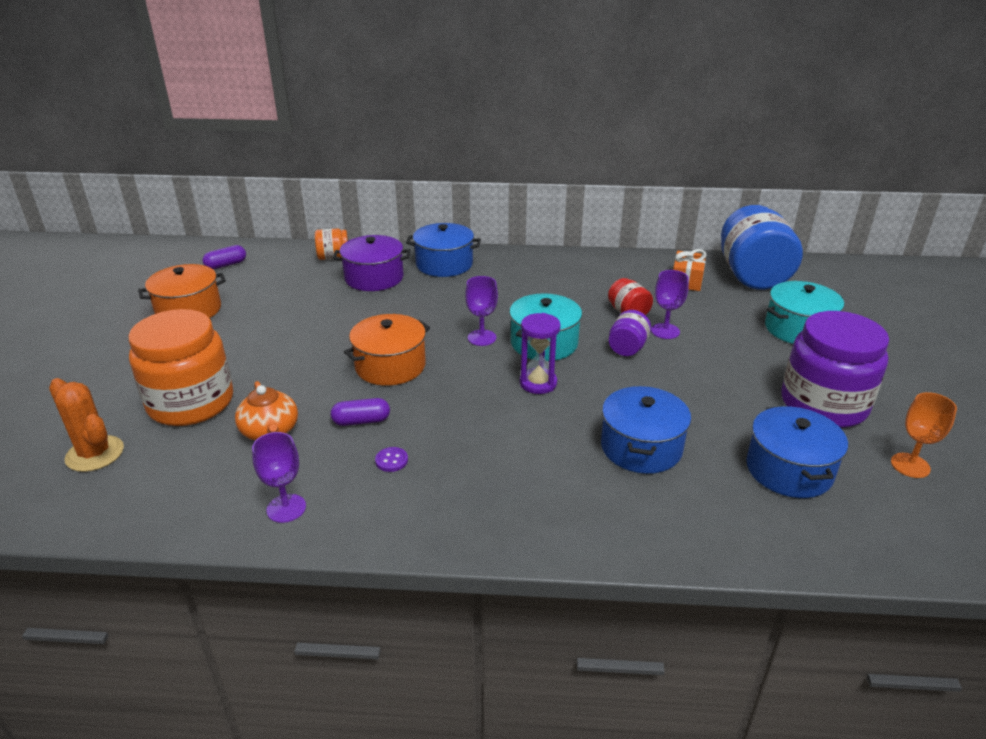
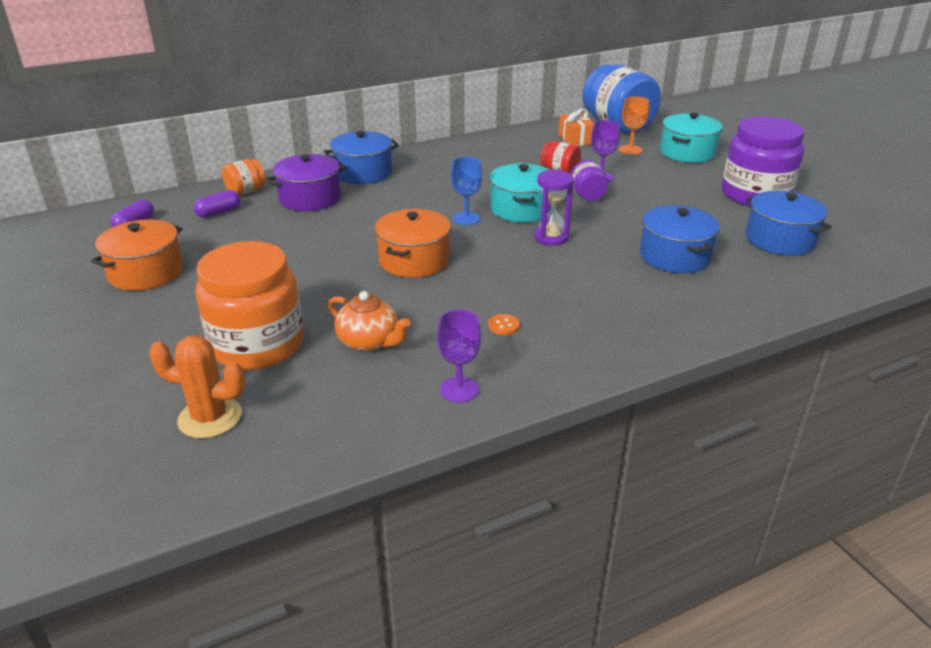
camera: 30 degrees left, 0 degrees up
purple capsule [331,398,390,426] -> purple capsule moved to [194,190,240,218]
purple button [375,447,408,472] -> orange button [488,314,520,335]
purple goblet [465,276,498,346] -> blue goblet [451,157,482,225]
orange goblet [891,392,957,478] -> orange goblet moved to [619,96,649,155]

